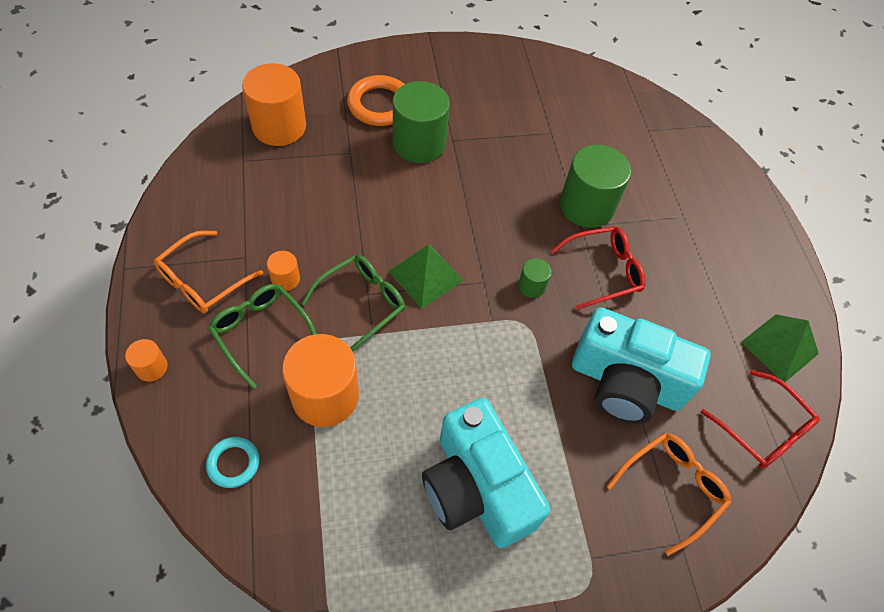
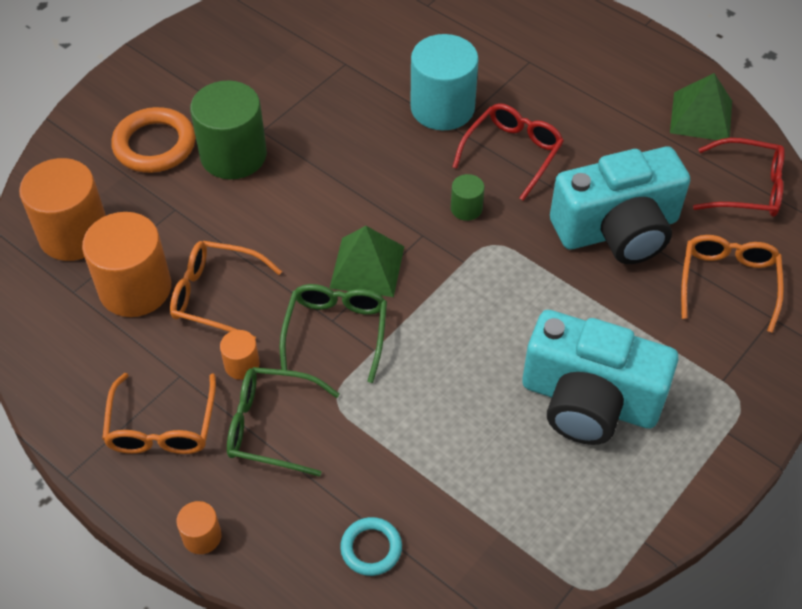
camera: 35 degrees left, 5 degrees down
orange cylinder [282,334,359,427] -> orange cylinder moved to [82,212,171,317]
green cylinder [560,145,631,228] -> turquoise cylinder [410,34,479,131]
none -> orange glasses [170,241,282,340]

